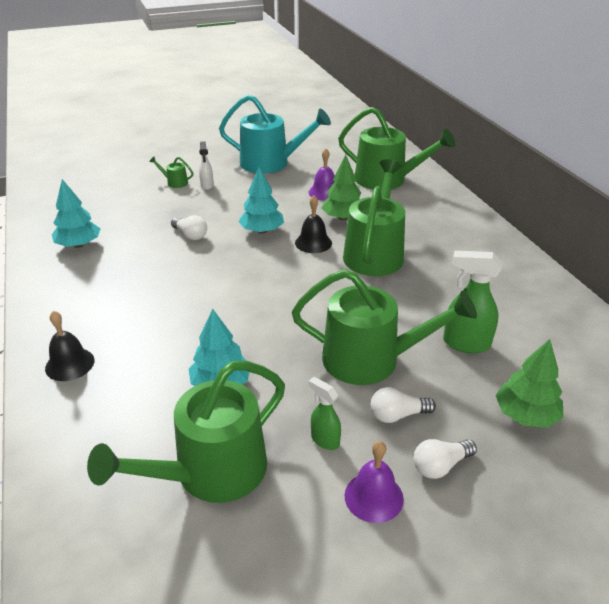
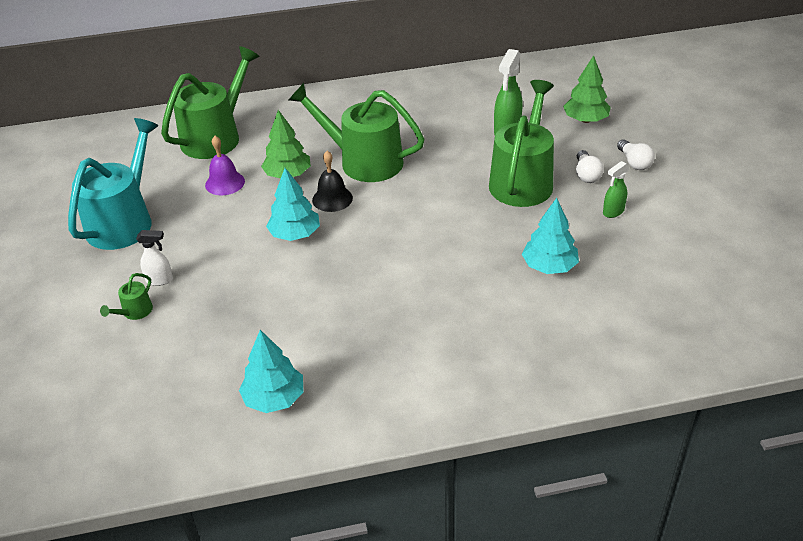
camera: 80 degrees left, 5 degrees up
black bell [45,311,94,381] -> none
green watering can [87,361,285,503] -> none
white light bulb [171,215,207,240] -> none
purple bell [345,441,404,523] -> none

